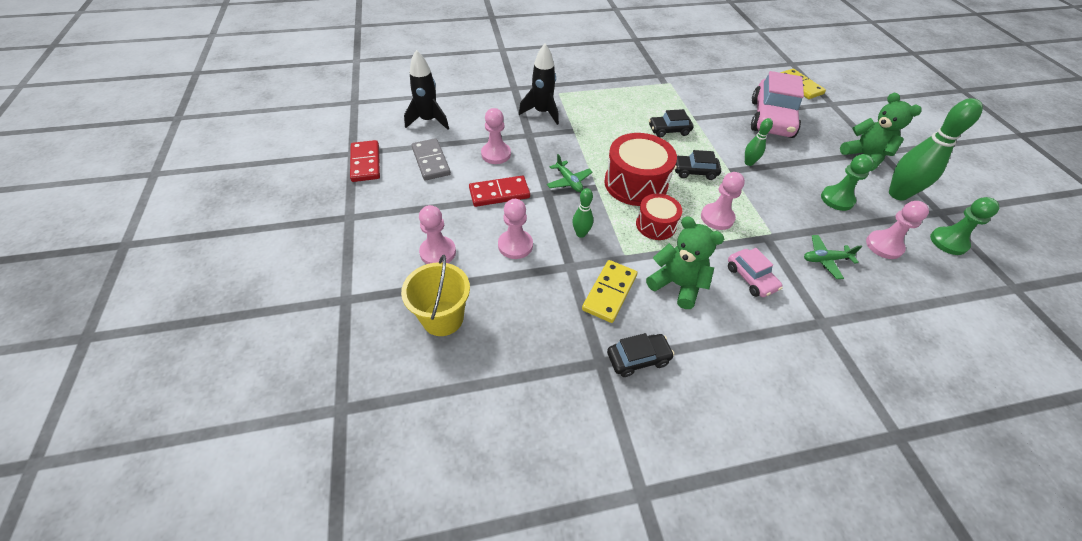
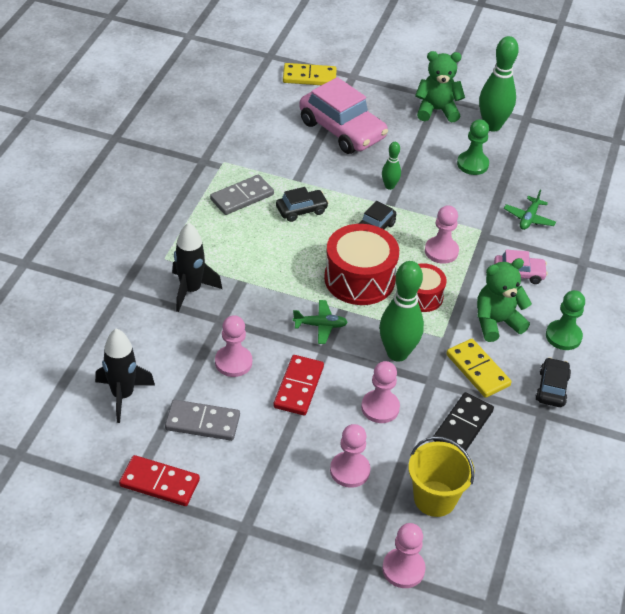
camera: 60 degrees left, 5 degrees down
green bowling pin [572,188,593,238] -> green bowling pin [379,261,424,362], size x1.97
black car [649,109,693,138] -> black car turned 135 degrees counterclockwise [276,187,329,222]
pink pawn [866,201,929,259] -> pink pawn moved to [382,523,426,588]
green pawn [930,197,999,255] -> green pawn moved to [546,290,585,350]
none -> grey domino [210,175,274,215]
none -> black domino [433,392,494,451]

